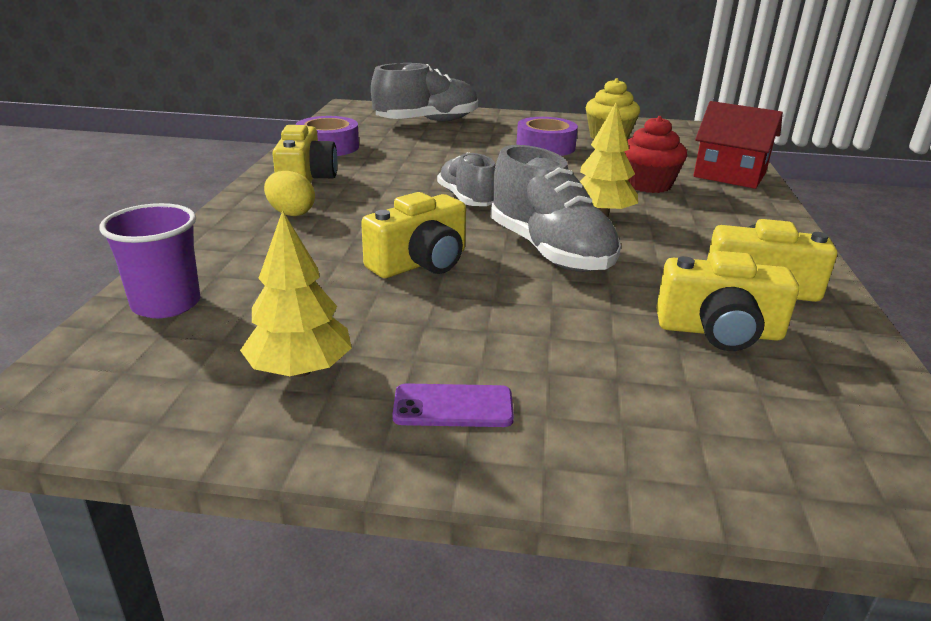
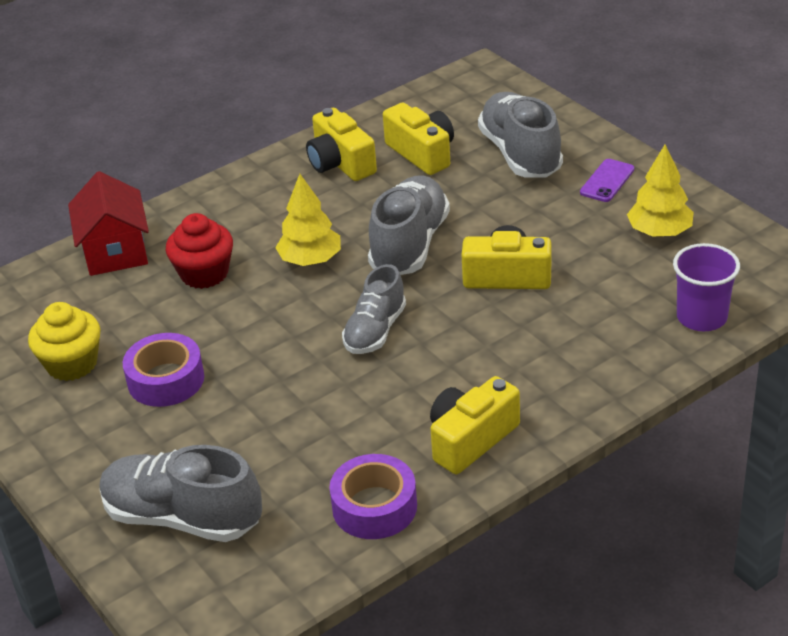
camera: 130 degrees left, 10 degrees up
yellow egg [264,171,315,216] -> none
purple phone [393,383,514,427] -> purple phone turned 75 degrees clockwise [580,159,634,202]
none -> grey shoe [478,92,563,178]

